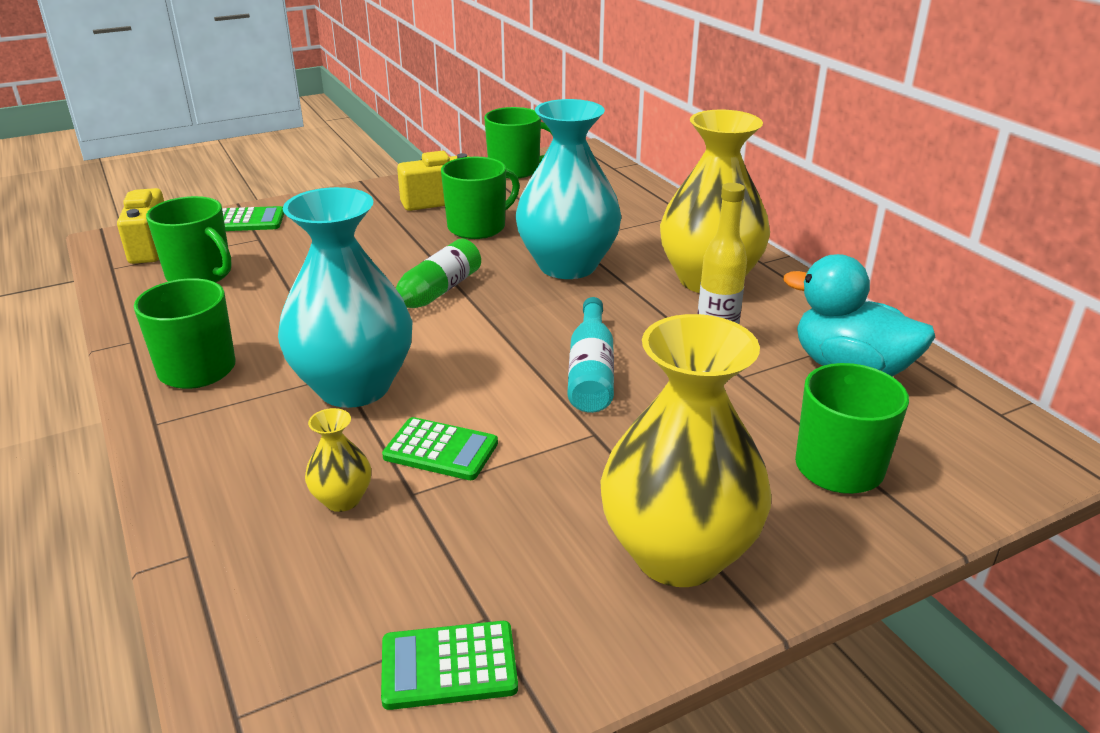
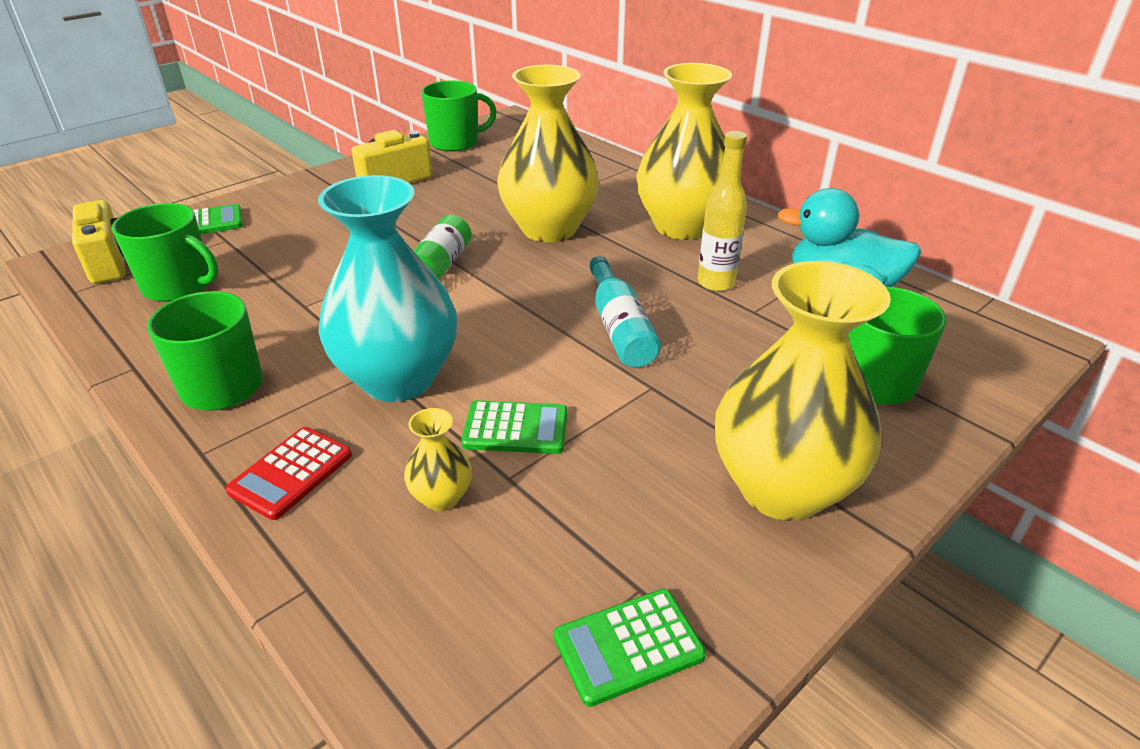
camera: 15 degrees left, 5 degrees up
green mug [441,157,520,239] -> none
turquoise vase [516,99,621,279] -> yellow vase [497,65,599,242]
none -> red calculator [225,427,352,520]

